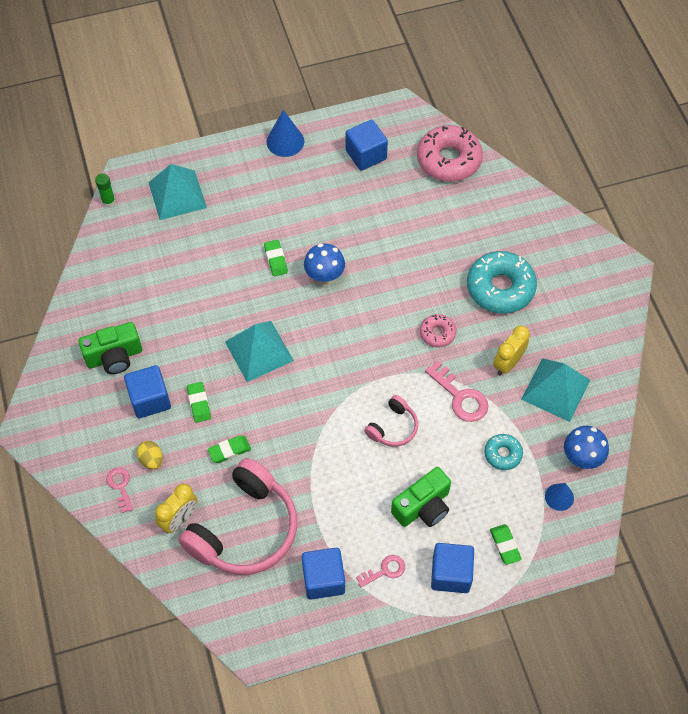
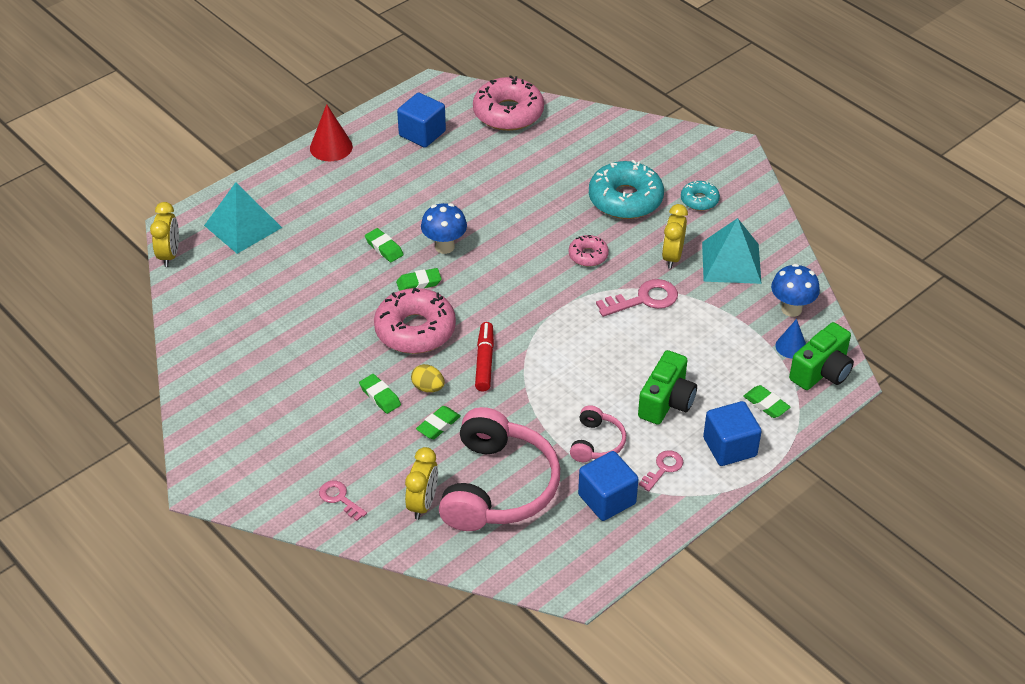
camera: 25 degrees left, 15 degrees down
green camera [78,322,142,374] -> green camera moved to [789,322,854,390]
green glue stick [95,173,116,207] -> yellow clock [150,202,179,267]
blue cube [124,365,171,418] -> none
yellow egg [137,441,163,470] -> yellow egg moved to [411,364,445,392]
turquoise pyramid [225,321,294,382] -> pink donut [374,287,456,354]
blue cone [266,110,304,157] -> red cone [310,104,353,161]
pink headphones [364,395,418,447] -> pink headphones moved to [570,405,626,462]
pink key [425,361,488,422] -> pink key turned 45 degrees counterclockwise [596,279,678,317]
turquoise donut [484,434,523,470] -> turquoise donut moved to [681,181,720,211]
none -> green eraser [396,268,442,291]
none -> red marker [475,322,494,392]

